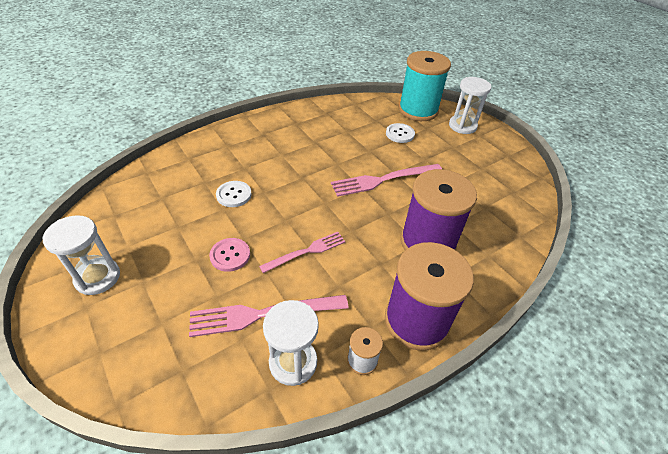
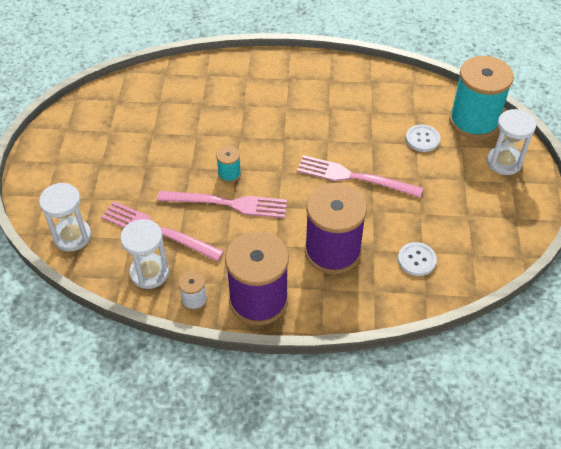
camera: 40 degrees right, 5 degrees up
white hourglass [43,215,120,295] -> white hourglass moved to [39,183,91,251]
pink button [209,238,250,272] -> none
white button [216,181,252,207] -> white button moved to [398,242,437,276]
pink fork [259,232,346,273] -> pink fork [157,191,287,218], size x1.53
none -> turquoise spool [216,146,241,183]

